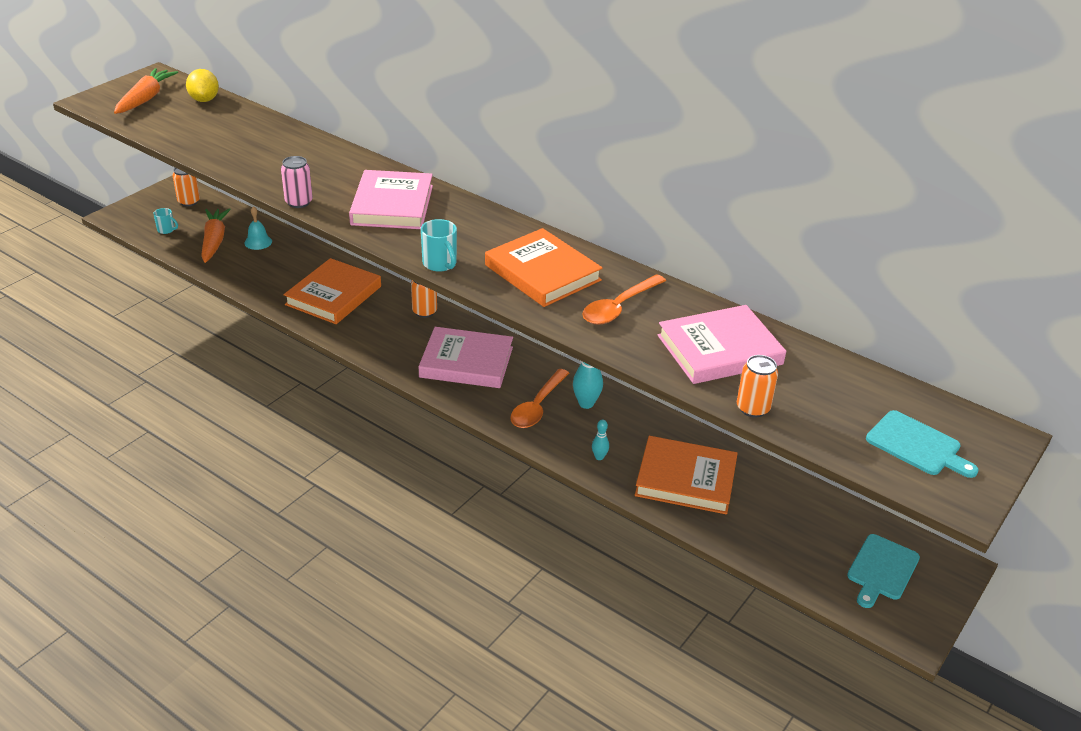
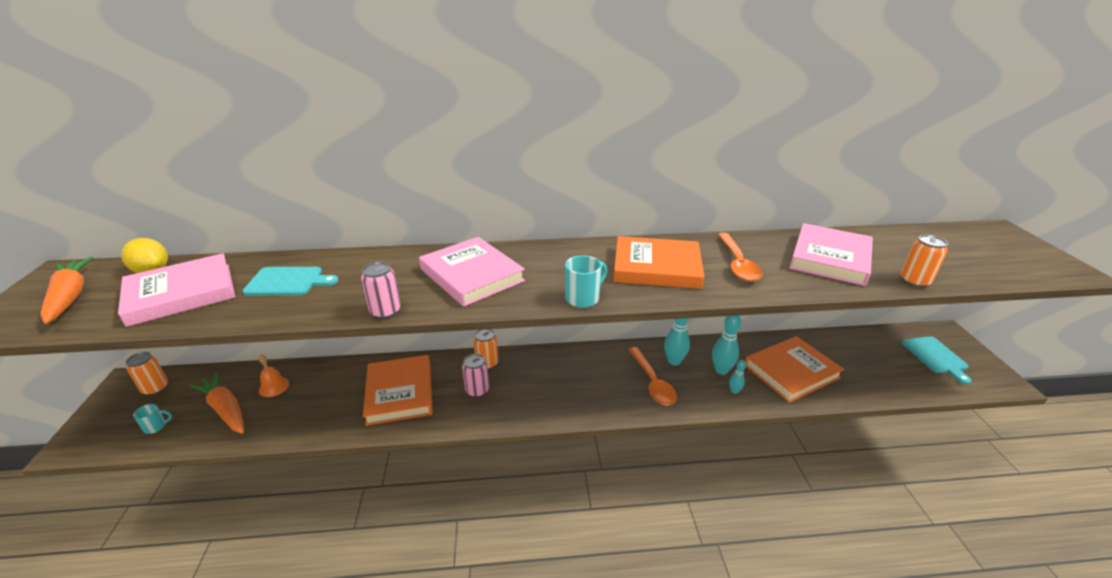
camera: 40 degrees left, 5 degrees down
turquoise bell [244,206,272,250] -> orange bell [259,354,289,397]
pink book [418,327,513,388] -> pink book moved to [118,253,235,327]
turquoise mug [421,219,457,272] -> turquoise mug turned 60 degrees counterclockwise [565,255,607,308]
turquoise cutting board [866,410,979,478] -> turquoise cutting board moved to [243,267,338,296]
none -> pink can [462,354,489,398]
none -> turquoise bowling pin [712,315,741,375]

